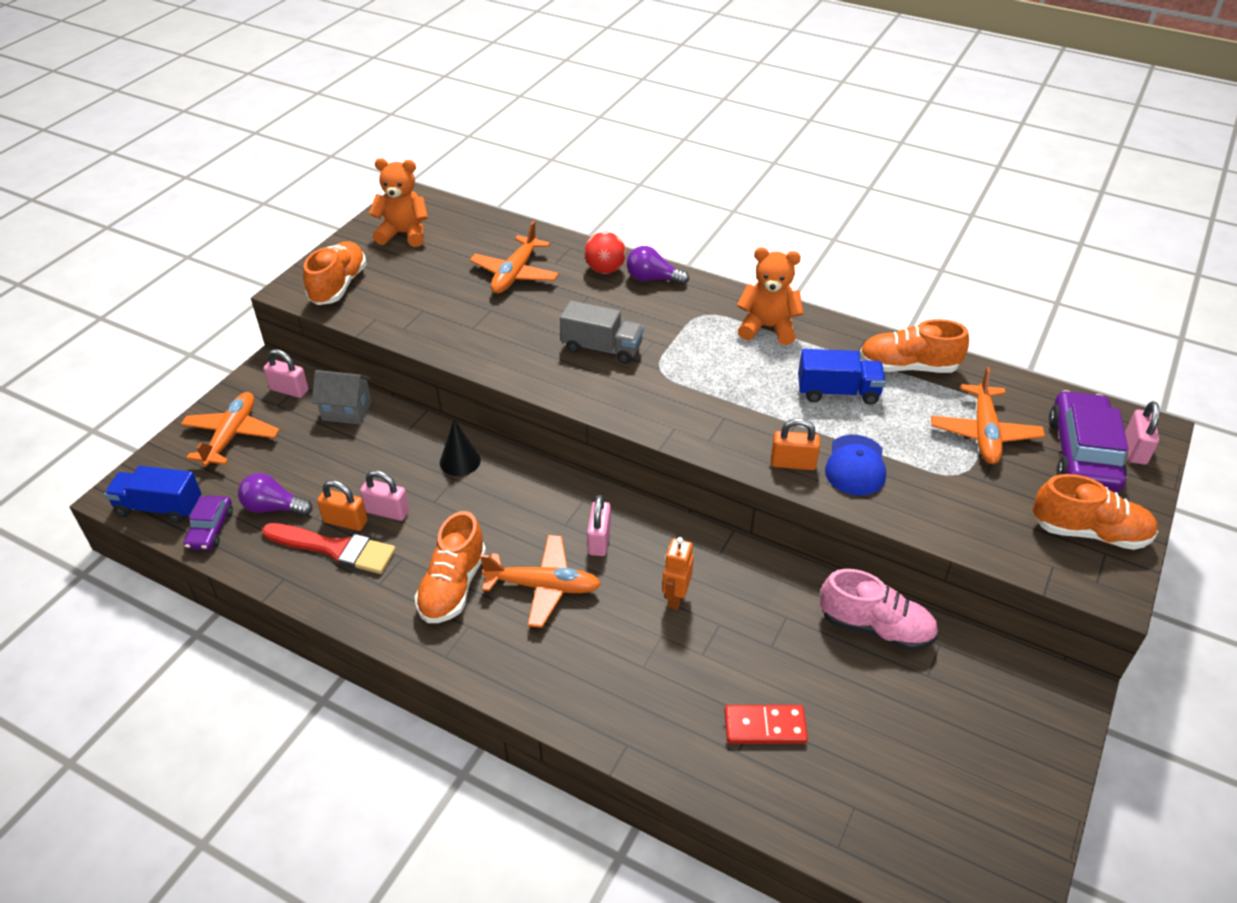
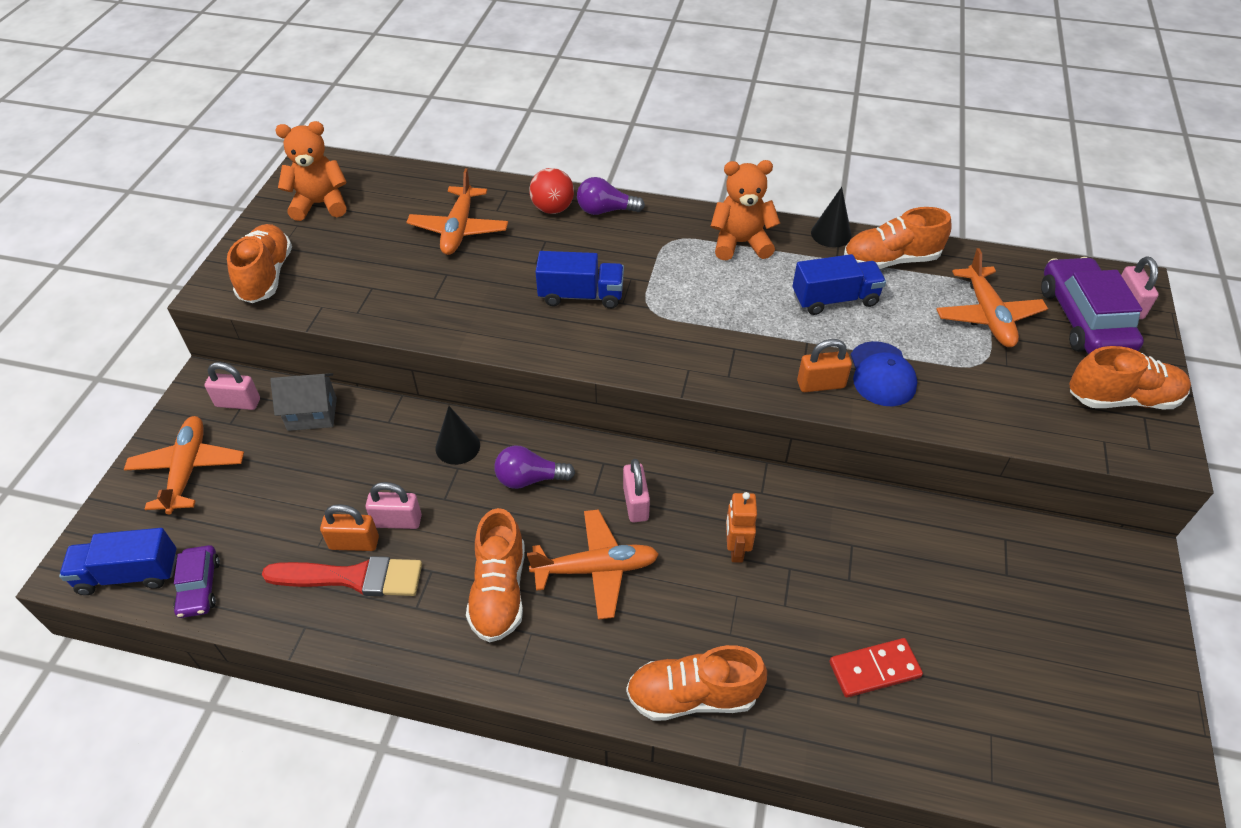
camera: 15 degrees left, 5 degrees up
purple light bulb [238,473,312,516] -> purple light bulb moved to [495,445,575,489]
grey truck [560,300,644,364] -> blue truck [536,251,624,309]
pink shoe [820,569,938,651] -> none
none -> orange shoe [626,645,767,721]
none -> black cone [811,187,852,247]

